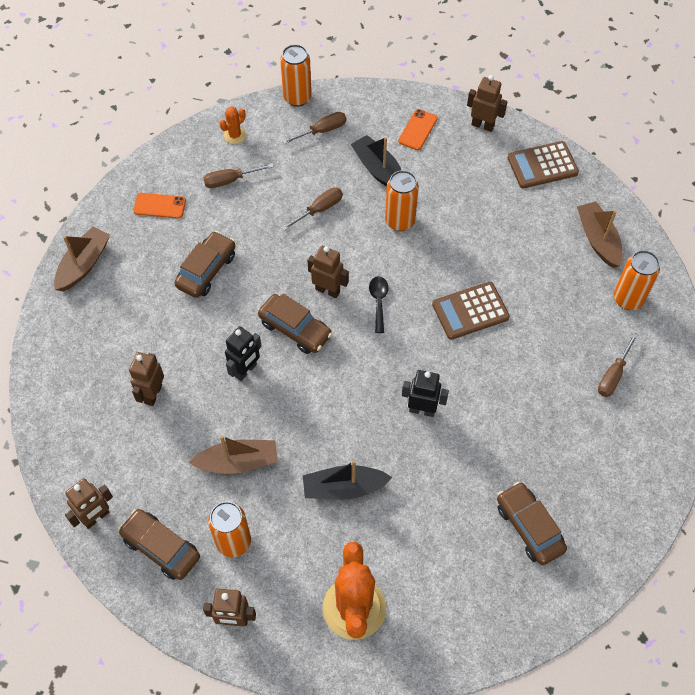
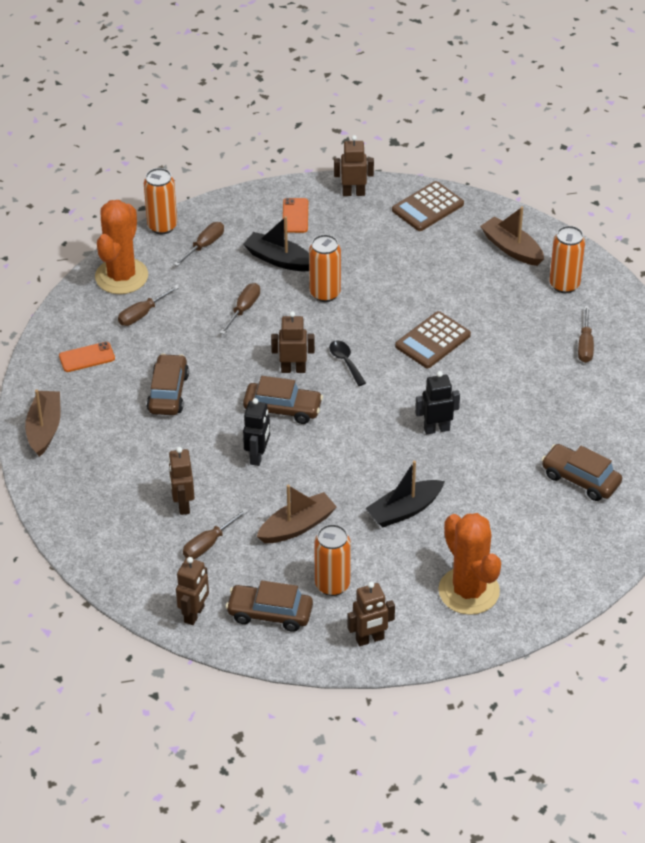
camera: 25 degrees left, 15 degrees down
orange cactus [219,106,246,144] -> orange cactus [95,200,148,294], size x2.27
none -> brown screwdriver [183,509,248,559]

